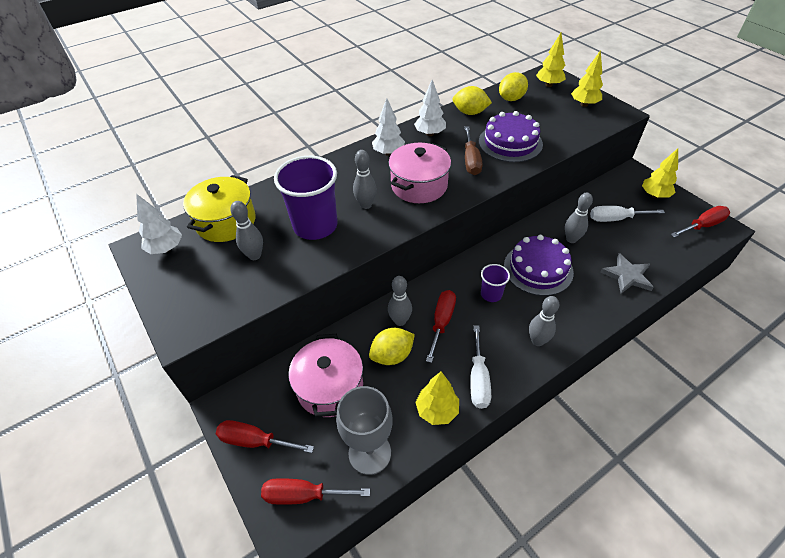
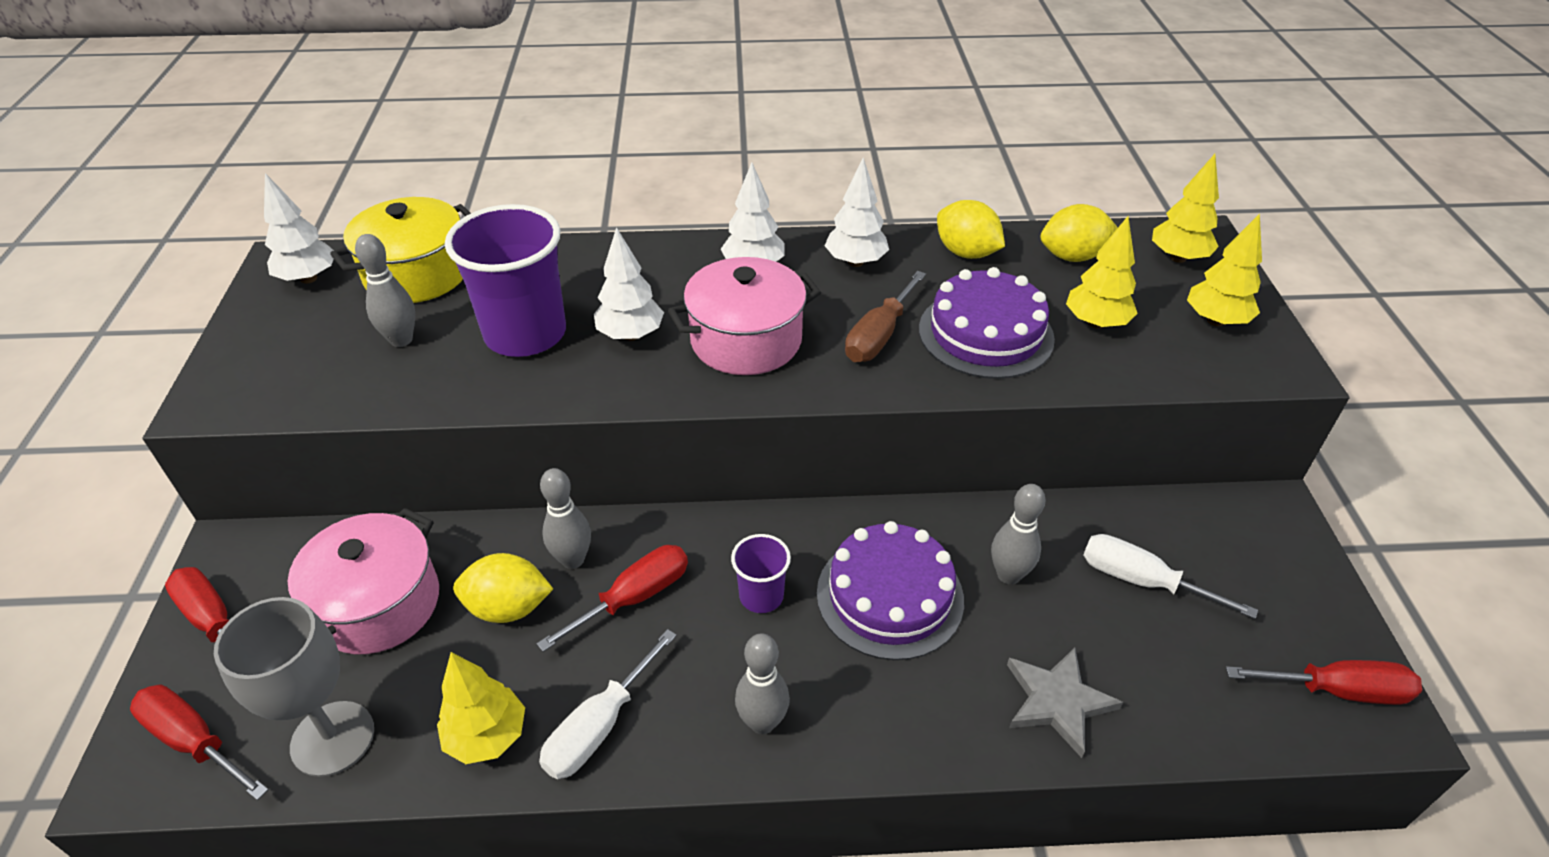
camera: 30 degrees right, 5 degrees down
grey bowling pin [353,150,377,209] -> white tree [594,227,664,341]
yellow tree [642,148,678,198] -> yellow tree moved to [1066,216,1138,329]

